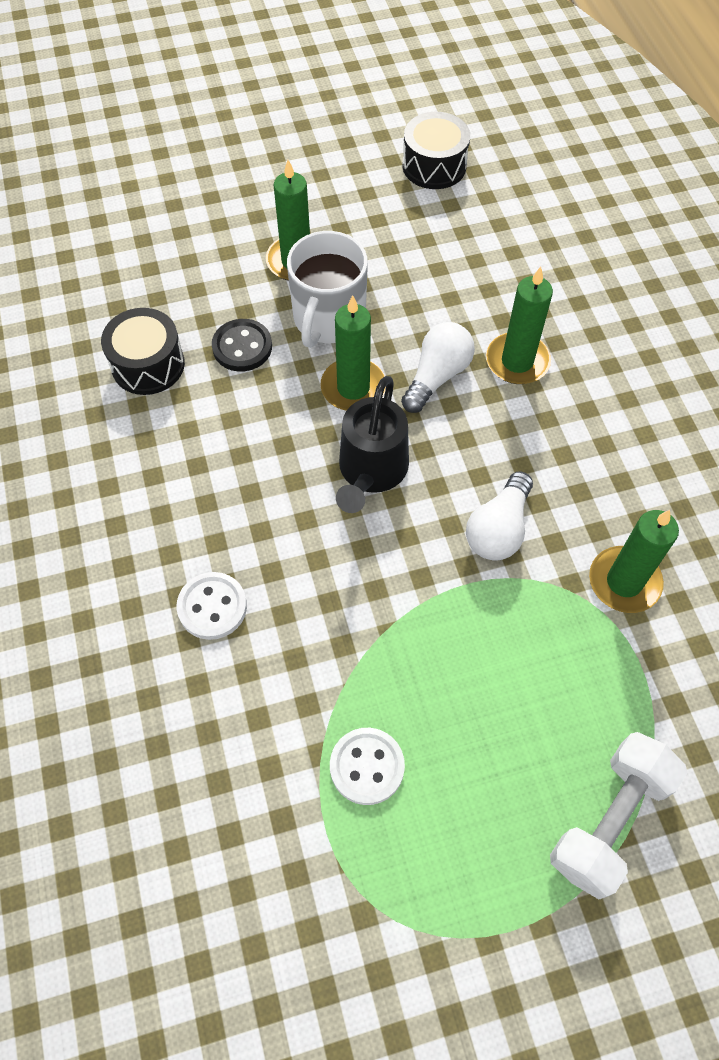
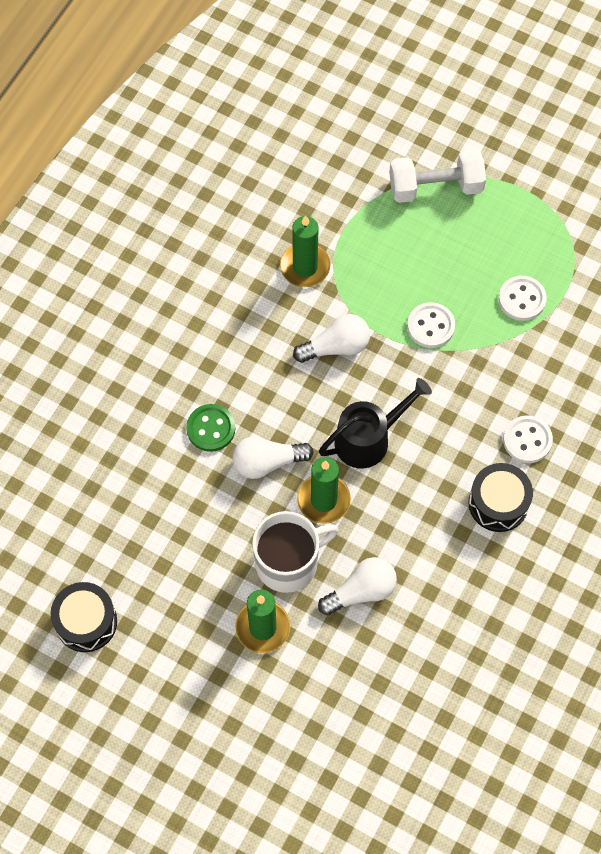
camera: 135 degrees left, 5 degrees up
black drum [101,308,185,395] -> black drum moved to [469,463,533,532]
black button [212,319,272,372] -> white light bulb [318,557,397,616]
green candle [486,267,553,384] -> green button [186,404,235,452]
none -> white button [407,302,455,348]

